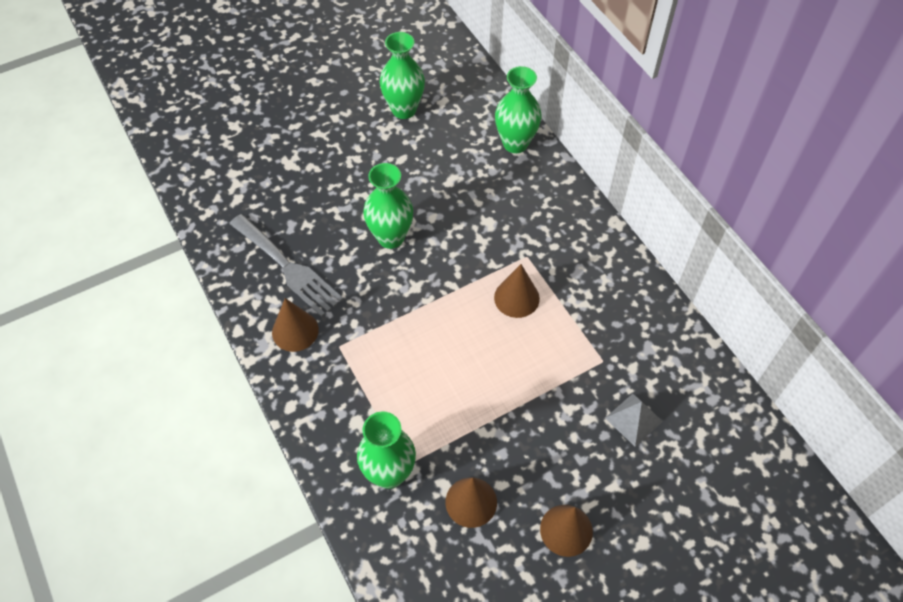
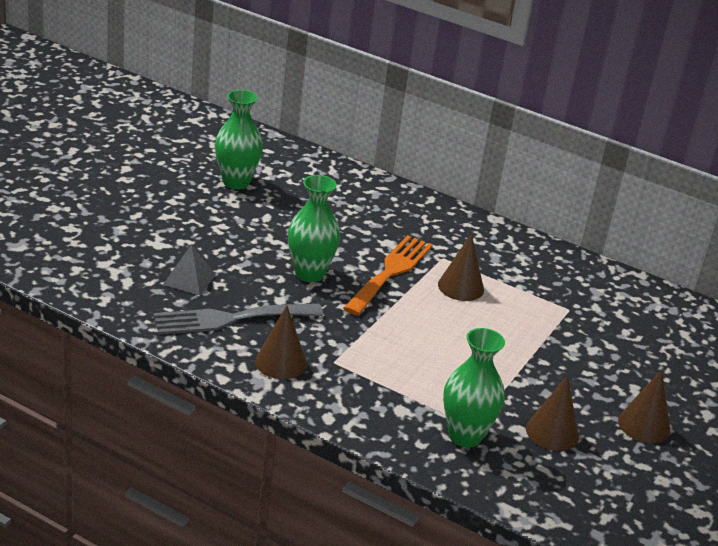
camera: 35 degrees left, 25 degrees down
grey fork [229,214,343,317] -> grey fork turned 150 degrees clockwise [153,304,323,335]
green vase [495,66,542,153] -> none
grey pyramid [605,394,663,447] -> grey pyramid moved to [163,244,216,295]
none -> orange fork [343,235,433,316]

